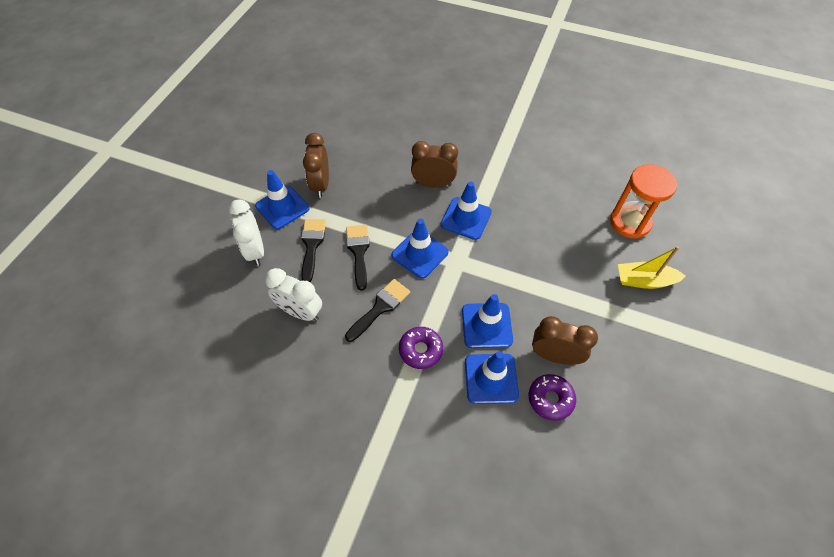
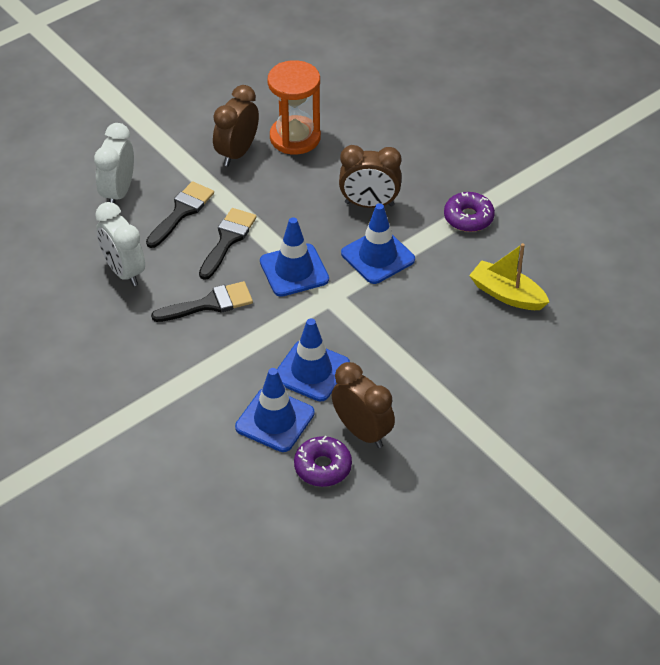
camera: 30 degrees right, 10 degrees down
blue traffic cone [255,170,309,229] -> none
purple donut [399,327,443,369] -> purple donut moved to [444,192,495,232]
brown clock [411,141,458,187] -> brown clock turned 150 degrees clockwise [339,145,402,208]
orange hourglass [610,164,677,239] -> orange hourglass moved to [268,60,321,155]
yellow boat [618,246,686,289] -> yellow boat moved to [469,243,549,310]

